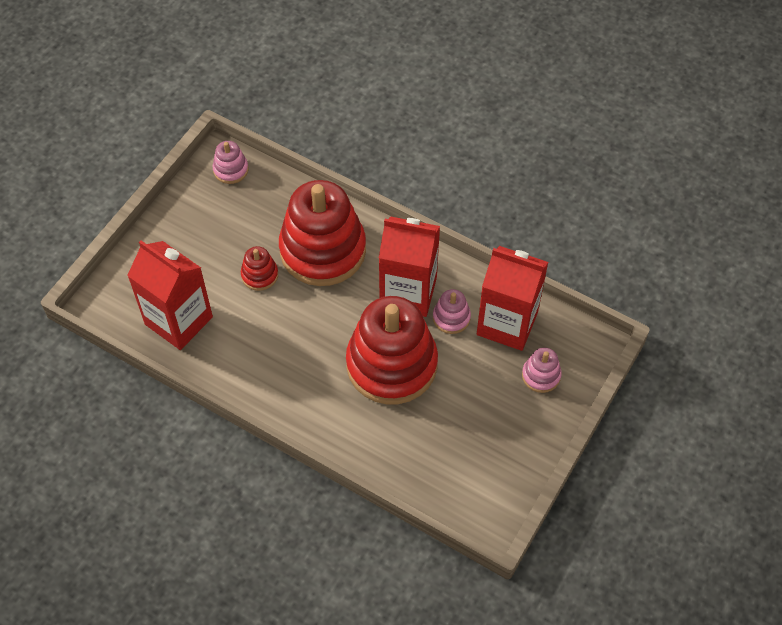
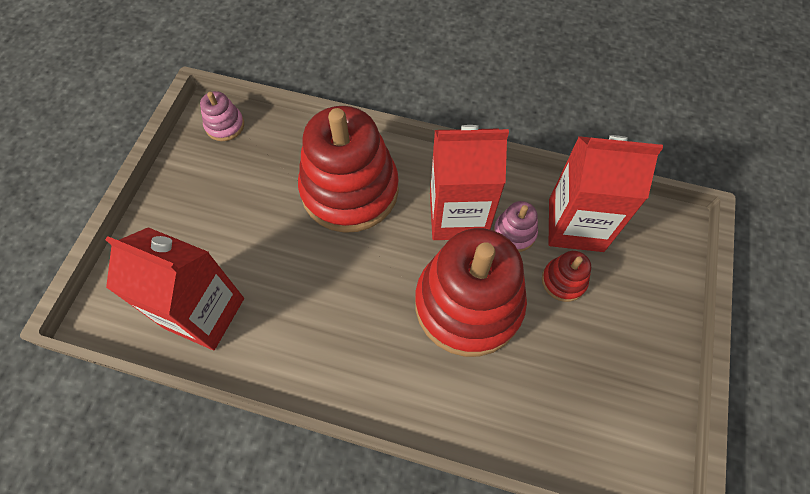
camera: 15 degrees left, 5 degrees up
red stacking toy [241,246,278,291] -> red stacking toy moved to [542,251,591,302]
pink stacking toy [522,348,562,393] -> none

